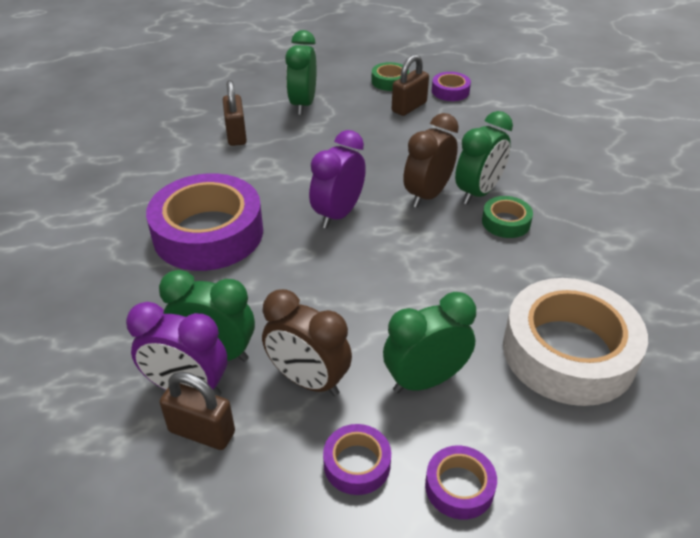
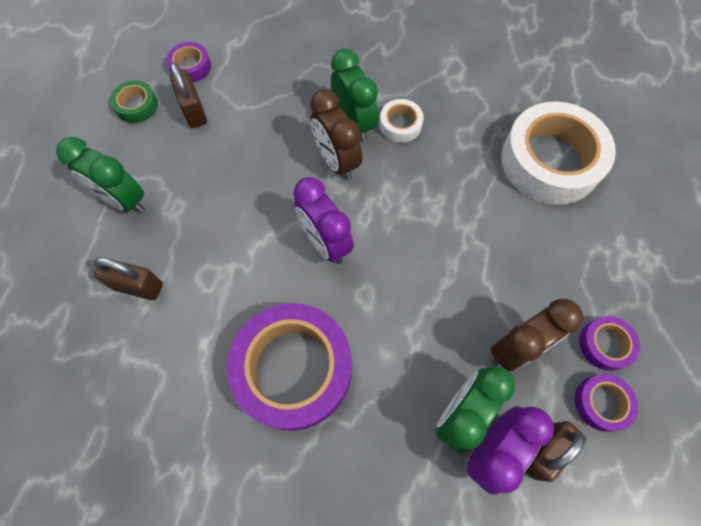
camera: 65 degrees left, 25 degrees up
green clock [383,292,476,393] -> none
purple tape [425,446,497,520] -> purple tape moved to [575,374,638,432]
green tape [482,196,533,238] -> white tape [380,99,424,143]

